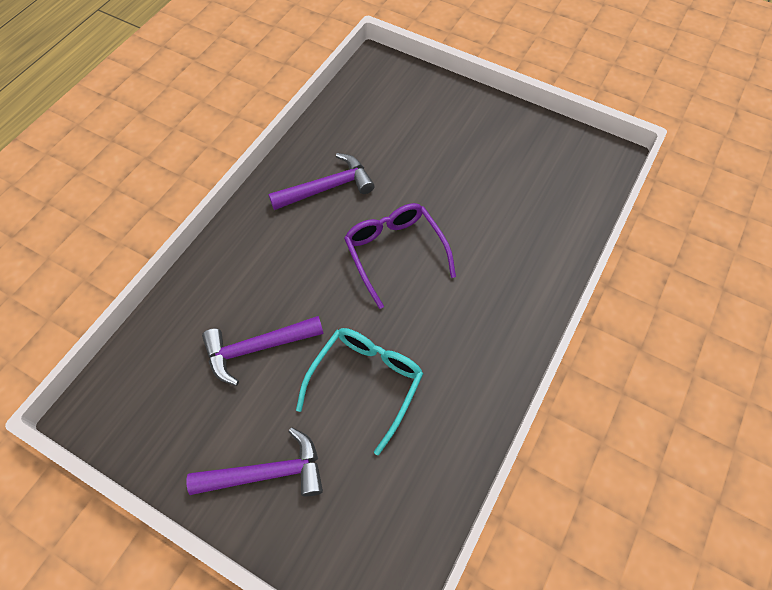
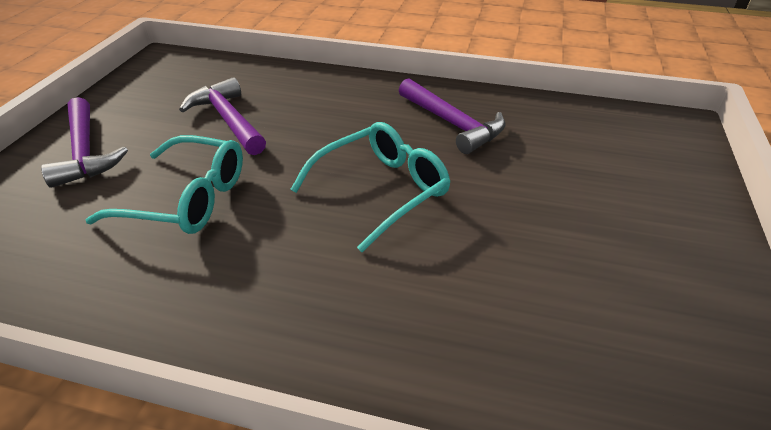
camera: 75 degrees right, 20 degrees down
purple glasses [344,203,456,309] -> turquoise glasses [290,122,450,252]

